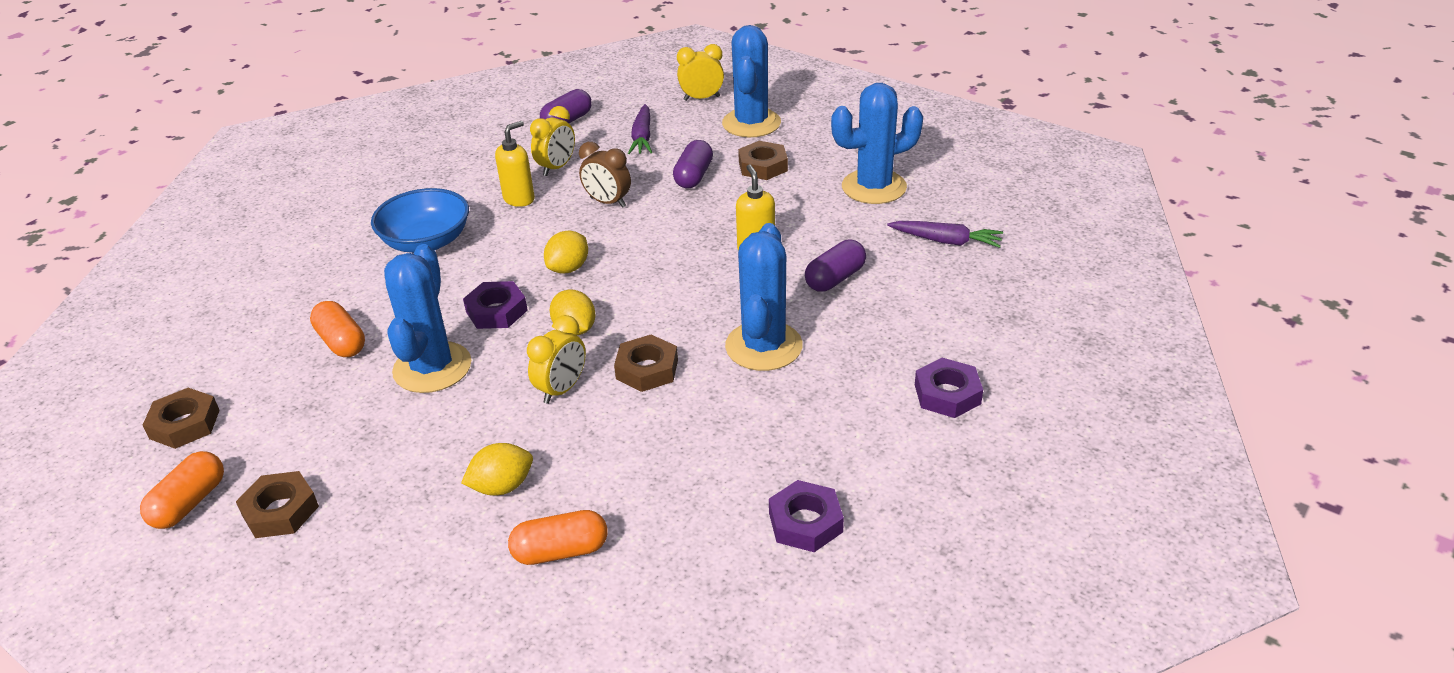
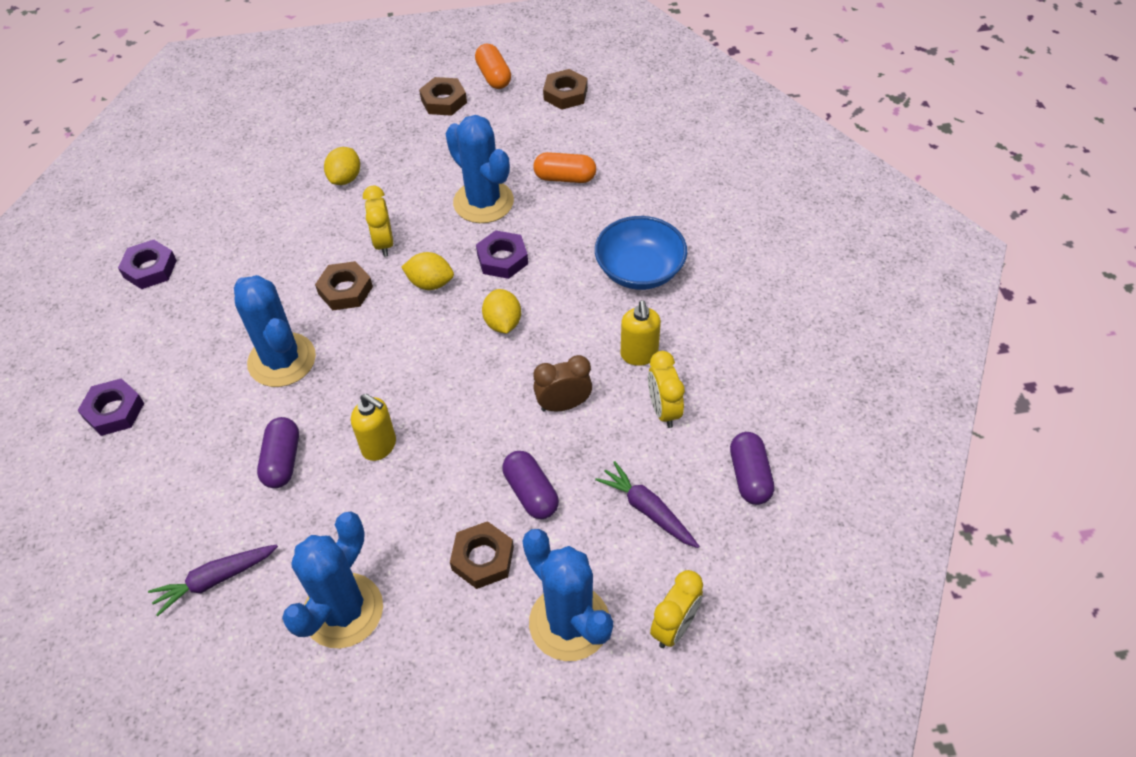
camera: 135 degrees right, 15 degrees up
orange capsule [508,510,608,565] -> none

